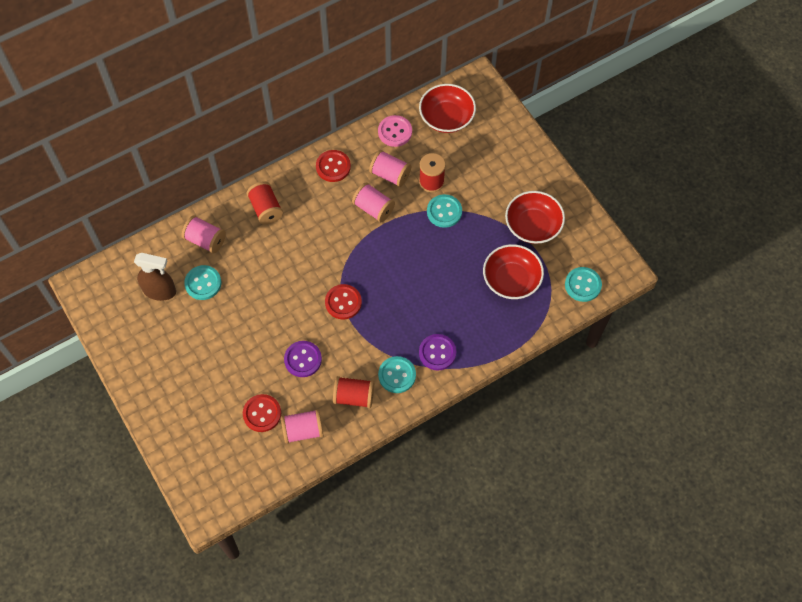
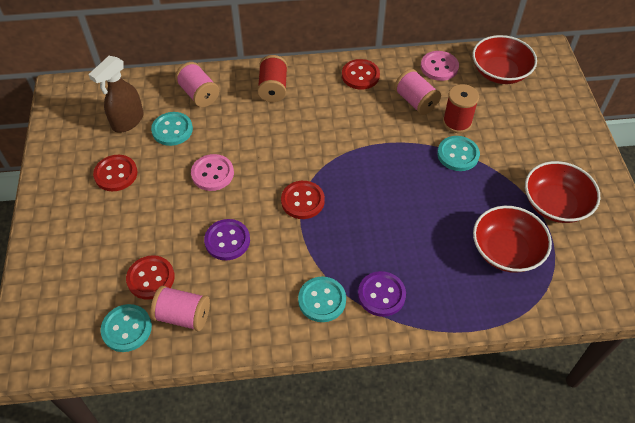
camera: 25 degrees right, 10 degrees down
brown spray bottle [134,253,176,301] -> brown spray bottle turned 90 degrees clockwise [88,56,144,133]
red spool [333,376,374,408] -> none
pink spool [352,183,395,222] -> none
turquoise button [565,267,602,302] -> turquoise button moved to [101,304,152,352]
none -> red button [93,155,137,191]
none -> pink button [191,154,234,191]

